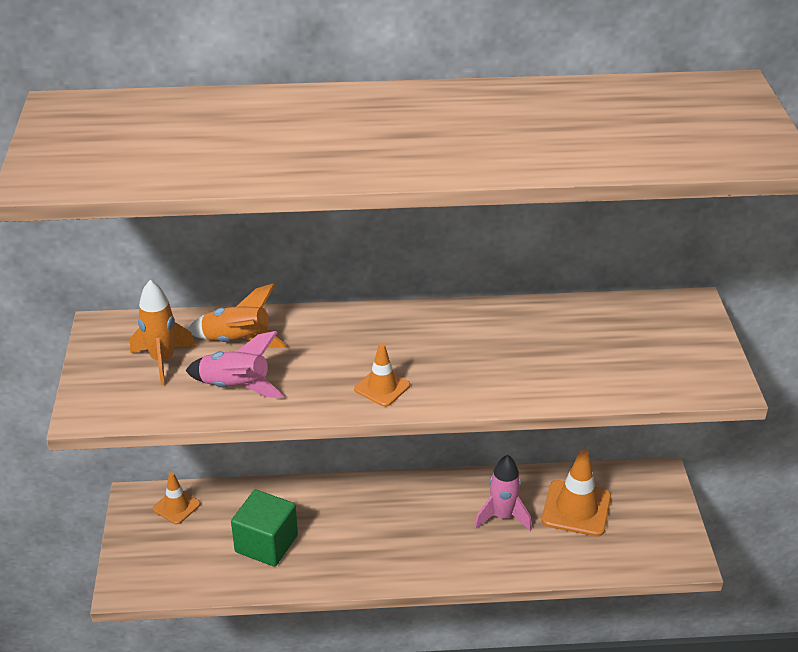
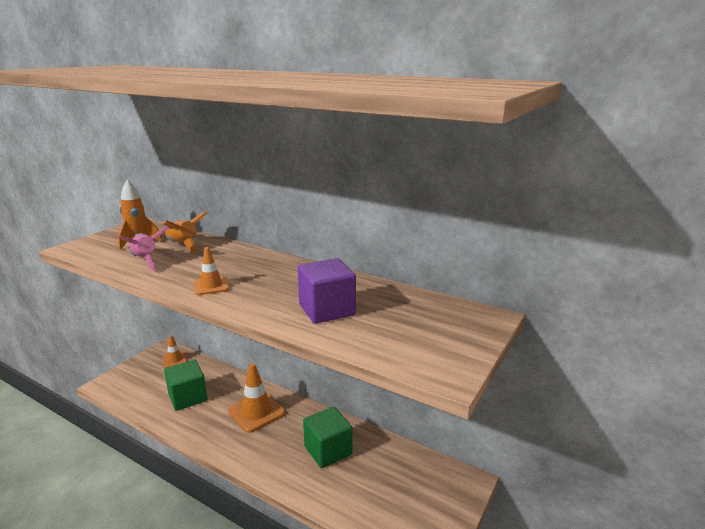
camera: 35 degrees right, 15 degrees down
pink rocket [474,455,532,531] -> green cube [303,406,353,468]
orange traffic cone [542,449,611,537] -> orange traffic cone moved to [228,363,285,433]
none -> purple cube [297,258,356,324]

